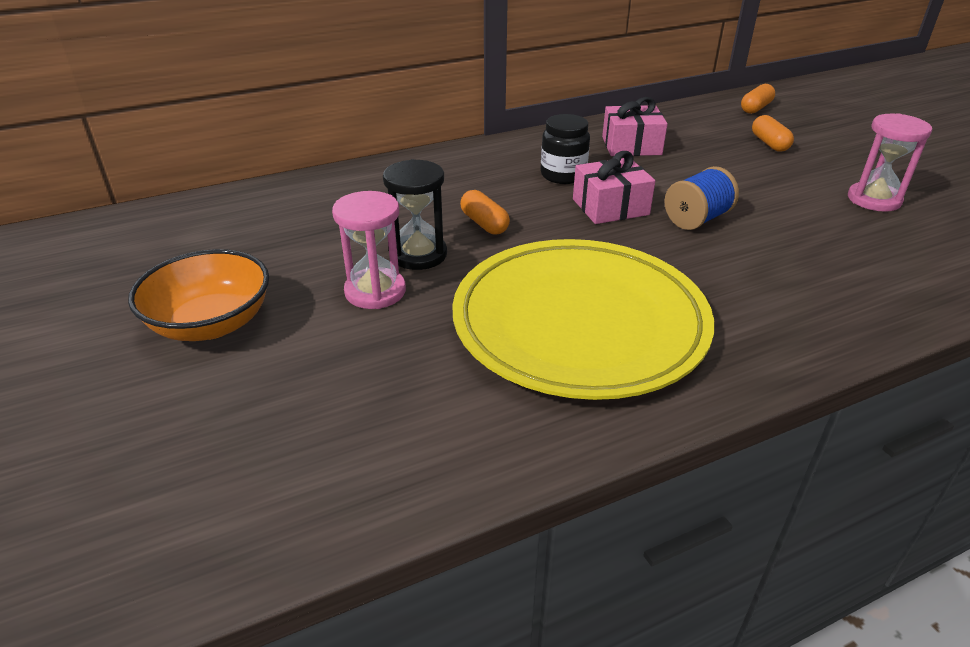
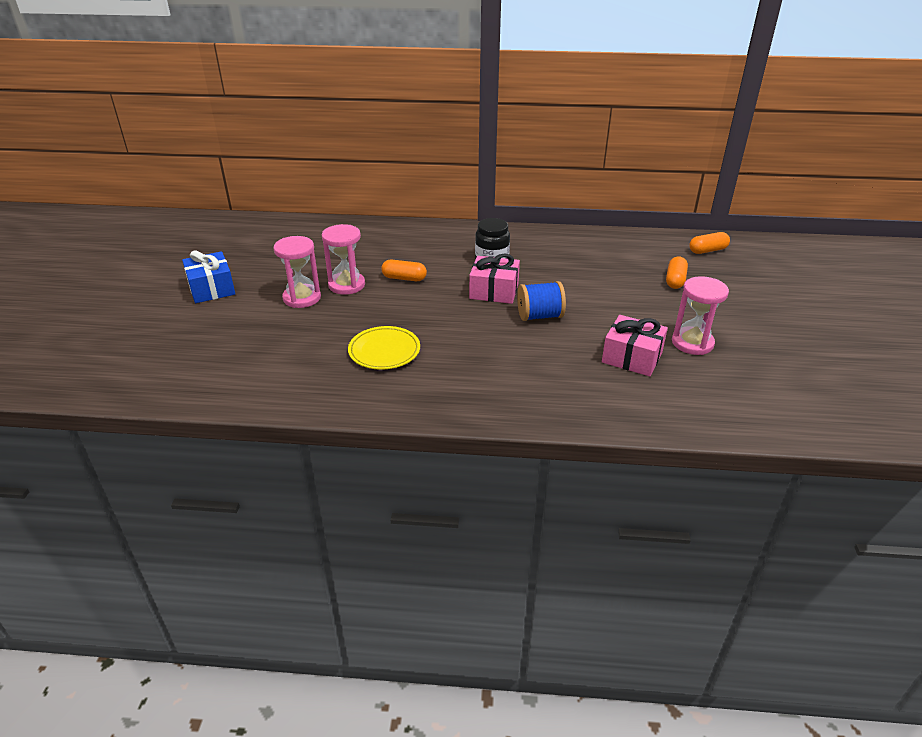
camera: 30 degrees right, 0 degrees up
orange bowl [128,249,269,341] -> blue gift [182,250,235,303]
black hourglass [383,159,447,270] -> pink hourglass [322,224,365,295]
yellow plate [452,239,714,400] -> yellow plate [348,326,420,370], size x0.44
orange capsule [460,190,510,235] -> orange capsule turned 75 degrees counterclockwise [381,260,427,281]
pink gift [602,97,668,156] -> pink gift moved to [602,315,668,376]

